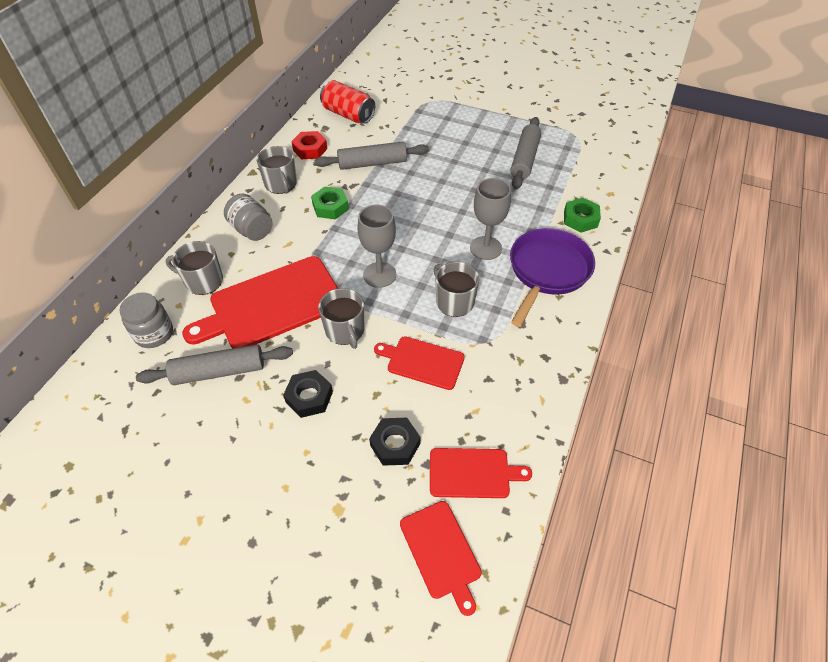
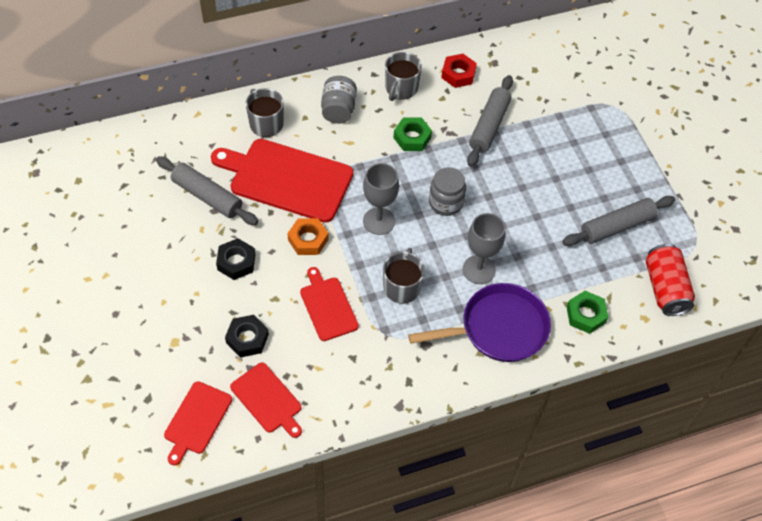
camera: 45 degrees right, 5 degrees up
grey jar [119,292,173,348] -> grey jar moved to [429,167,466,216]
grey rolling pin [314,142,429,170] -> grey rolling pin turned 75 degrees clockwise [467,75,513,167]
grey mug [318,288,364,349] -> orange nut [287,218,329,255]
red can [320,80,375,123] -> red can moved to [646,244,695,316]

